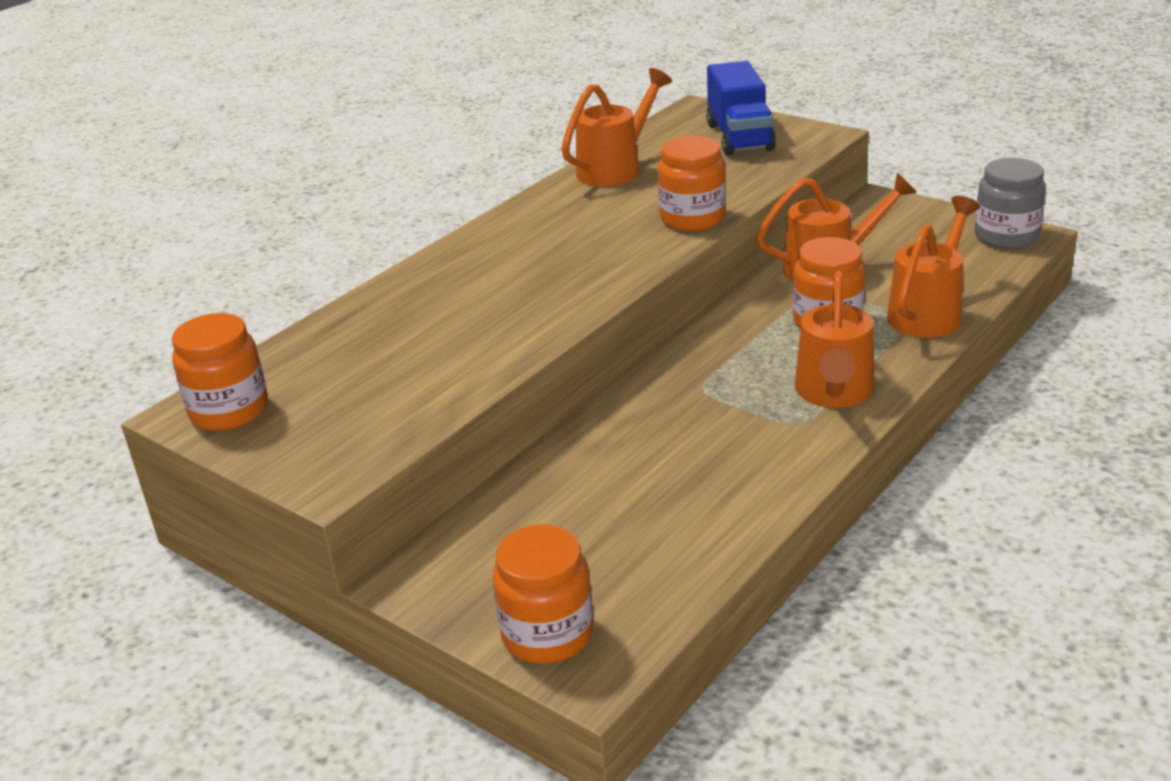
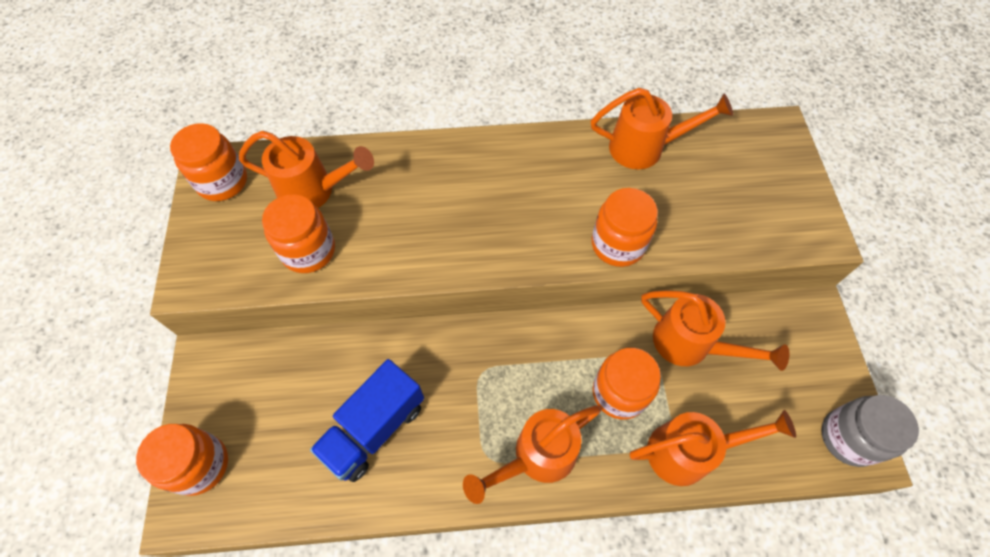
camera: 45 degrees right, 30 degrees up
blue truck [706,61,776,156] -> blue truck moved to [310,359,424,482]
none -> orange watering can [239,131,374,208]
none -> orange jar [262,194,335,273]

